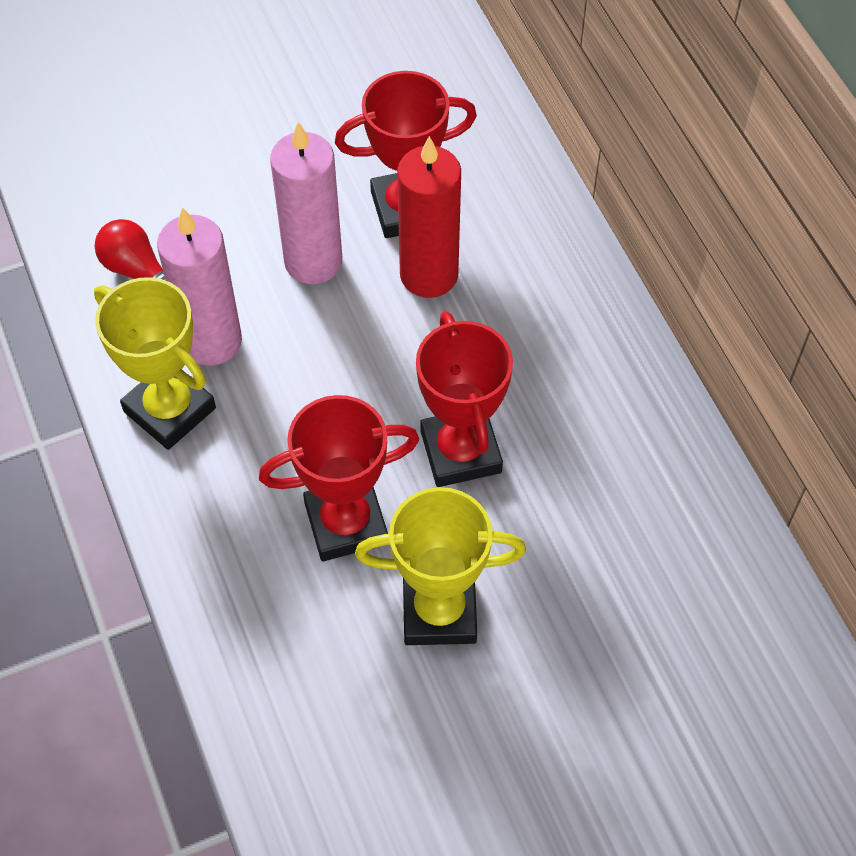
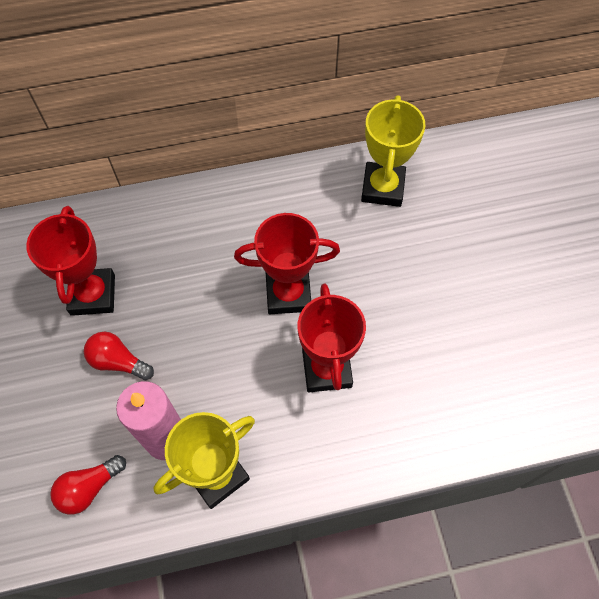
camera: 80 degrees left, 5 degrees up
pink candle [270,122,342,284] -> red light bulb [84,332,154,380]
yellow trophy [355,487,526,645] -> yellow trophy moved to [361,95,425,207]
red candle [397,136,461,298] -> none

